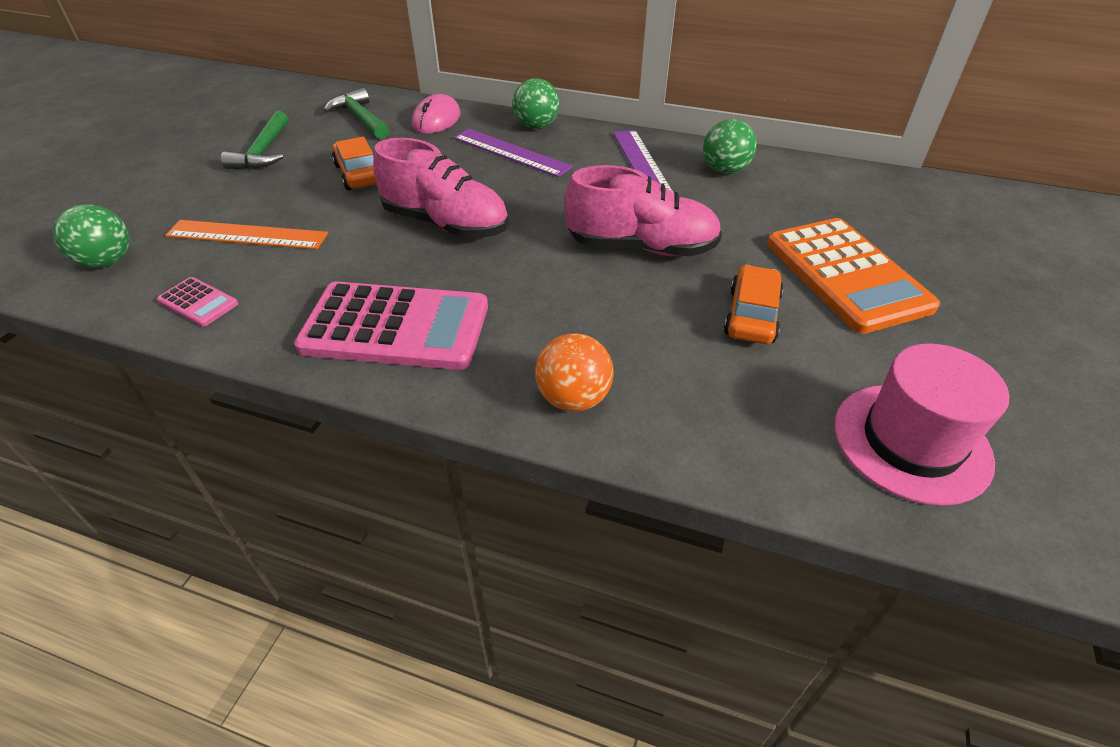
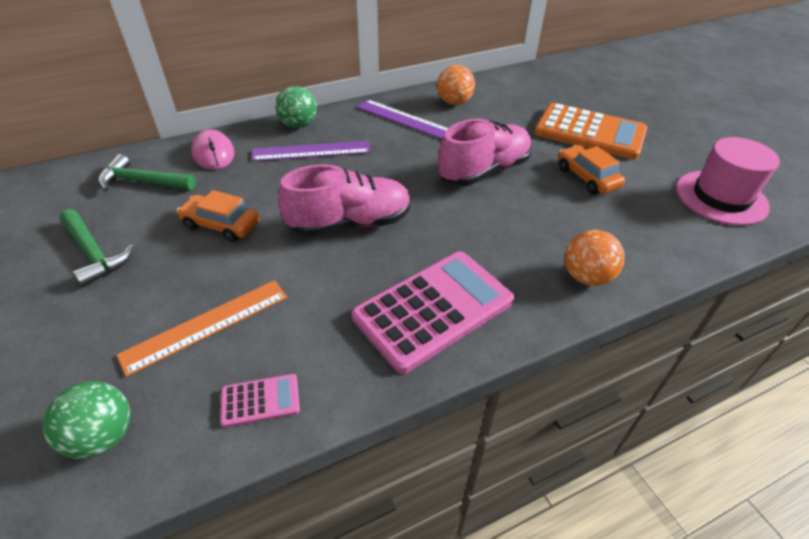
camera: 45 degrees left, 0 degrees up
green ball [703,119,757,174] -> orange ball [437,65,475,105]

